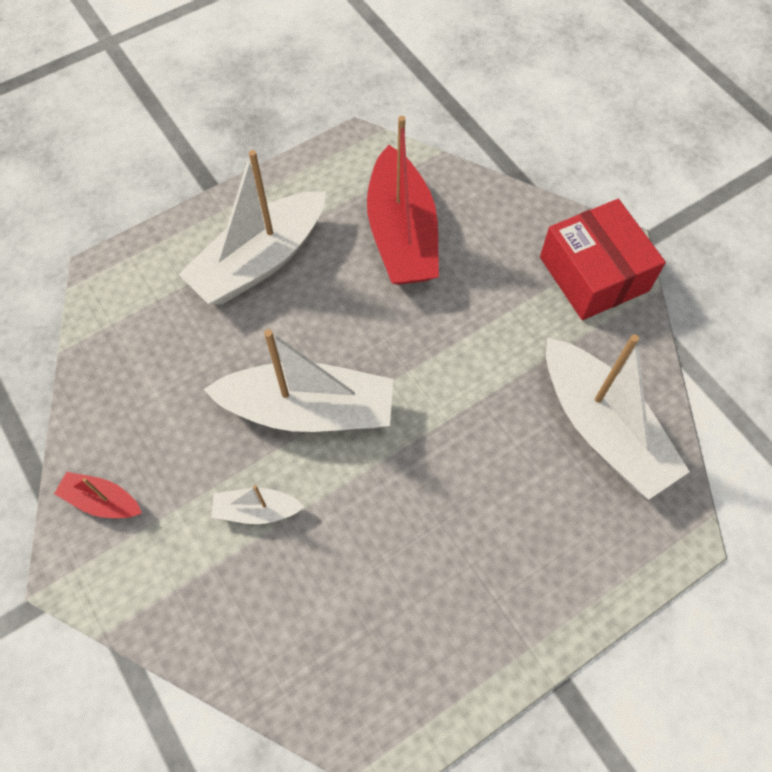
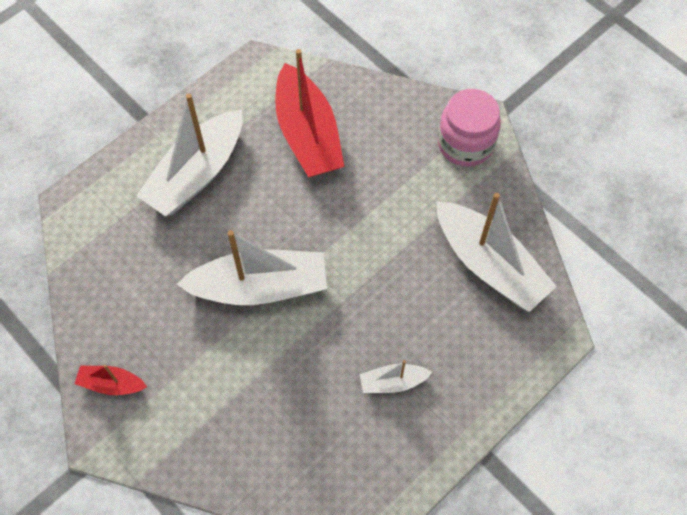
camera: 10 degrees left, 0 degrees up
white boat [211,485,305,524] -> white boat moved to [360,360,432,393]
red box [540,199,666,320] -> pink jar [438,89,501,167]

